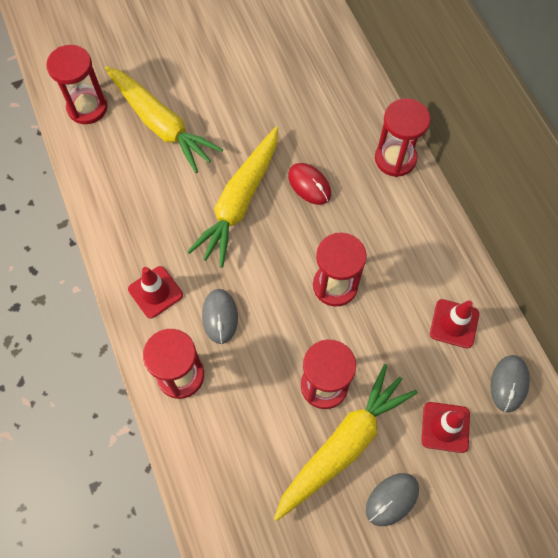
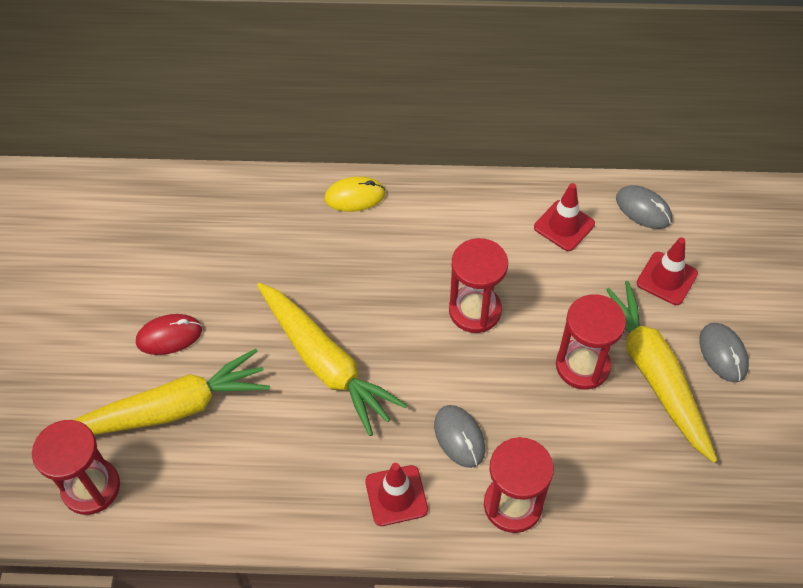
camera: 65 degrees left, 10 degrees down
grey mouse [202,289,238,344] -> grey mouse turned 45 degrees clockwise [434,405,485,468]
red mouse [288,163,331,205] -> red mouse moved to [136,314,202,355]
red hourglass [375,98,431,177] -> yellow mouse [324,176,386,212]

